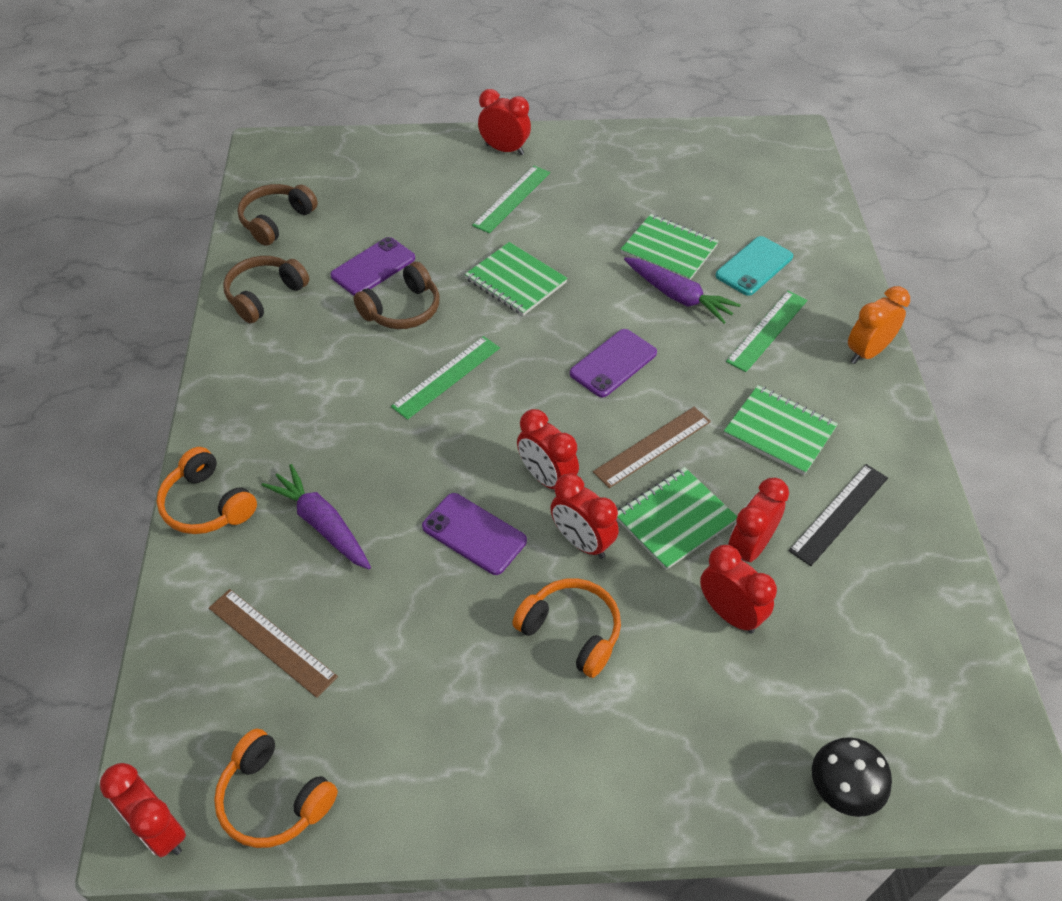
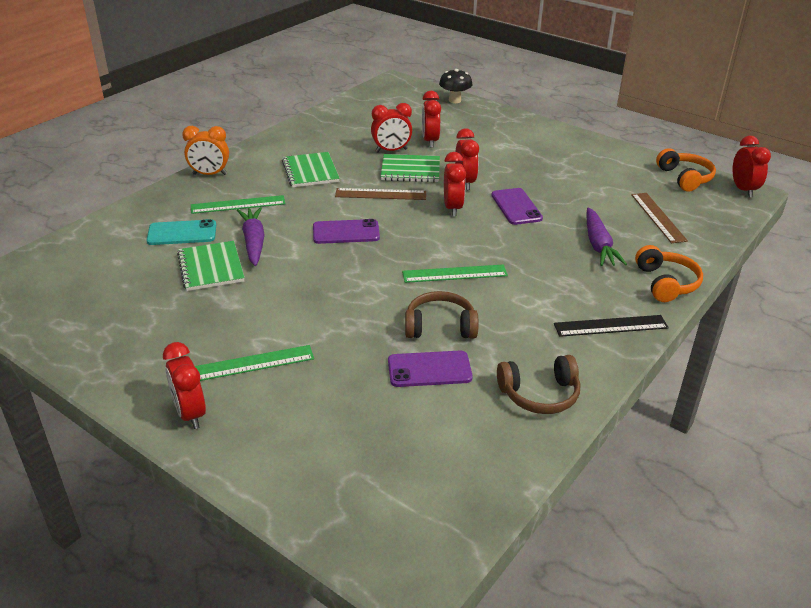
camera: 140 degrees left, 15 degrees down
brown headphones [237,184,318,246] -> none
green notebook [465,242,568,316] -> none
orange headphones [512,578,621,678] -> none
black ruler [788,464,888,566] -> black ruler moved to [554,315,669,337]

